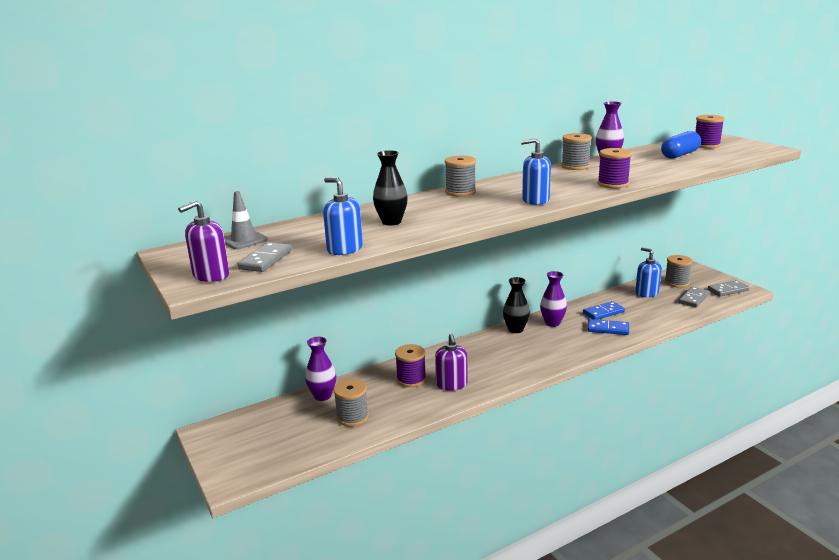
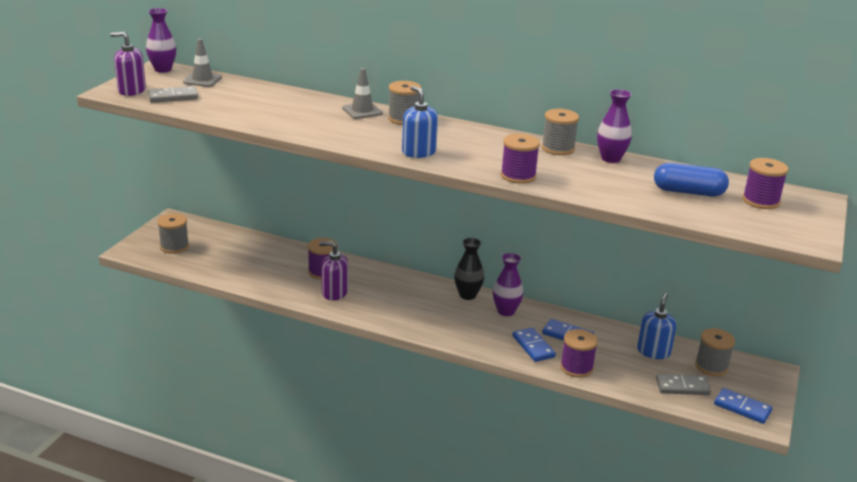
camera: 50 degrees right, 5 degrees up
purple vase [305,337,336,401] -> purple vase moved to [146,8,176,73]
blue soap dispenser [323,177,363,255] -> none
grey spool [334,379,369,427] -> grey spool moved to [157,213,189,254]
black vase [373,150,408,226] -> none
purple soap dispenser [435,334,468,391] -> purple soap dispenser turned 60 degrees clockwise [320,241,348,301]
grey domino [708,280,749,296] -> blue domino [714,388,772,424]
none -> grey traffic cone [342,68,383,119]
none -> purple spool [560,329,598,378]

